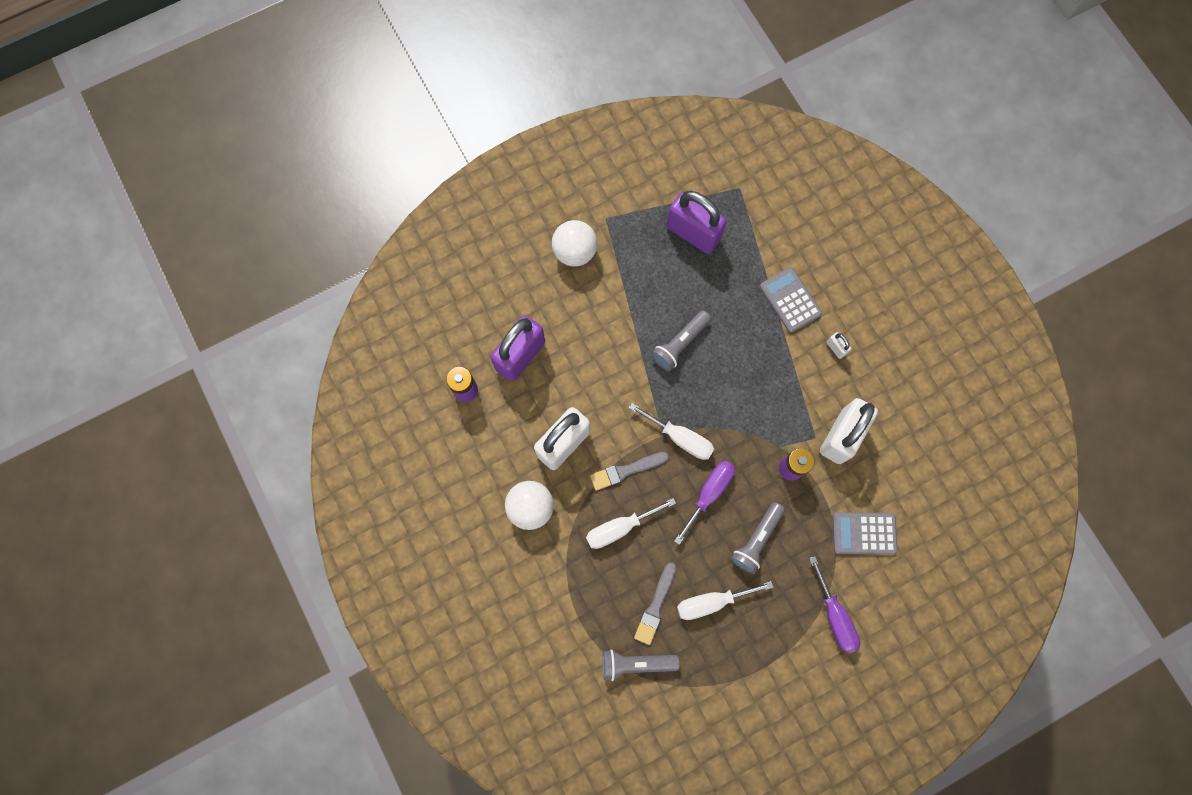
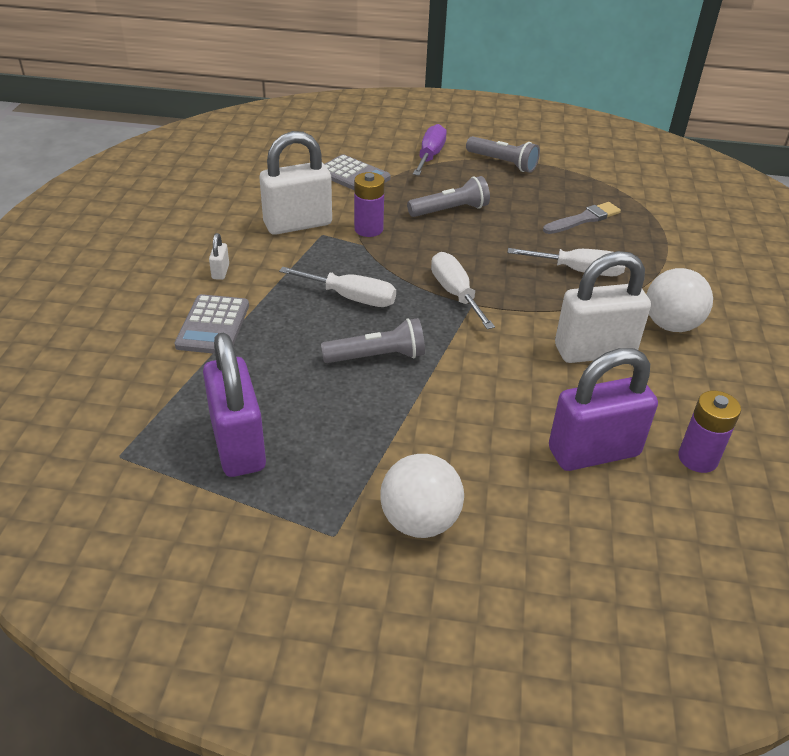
camera: 145 degrees left, 35 degrees down
grey brush [590,452,669,491] -> none
grey flashlight [602,650,679,681] -> grey flashlight moved to [466,136,540,173]
purple screwdriver [674,461,735,545] -> none
white screwdriver [677,581,774,620] -> white screwdriver moved to [279,267,396,307]

